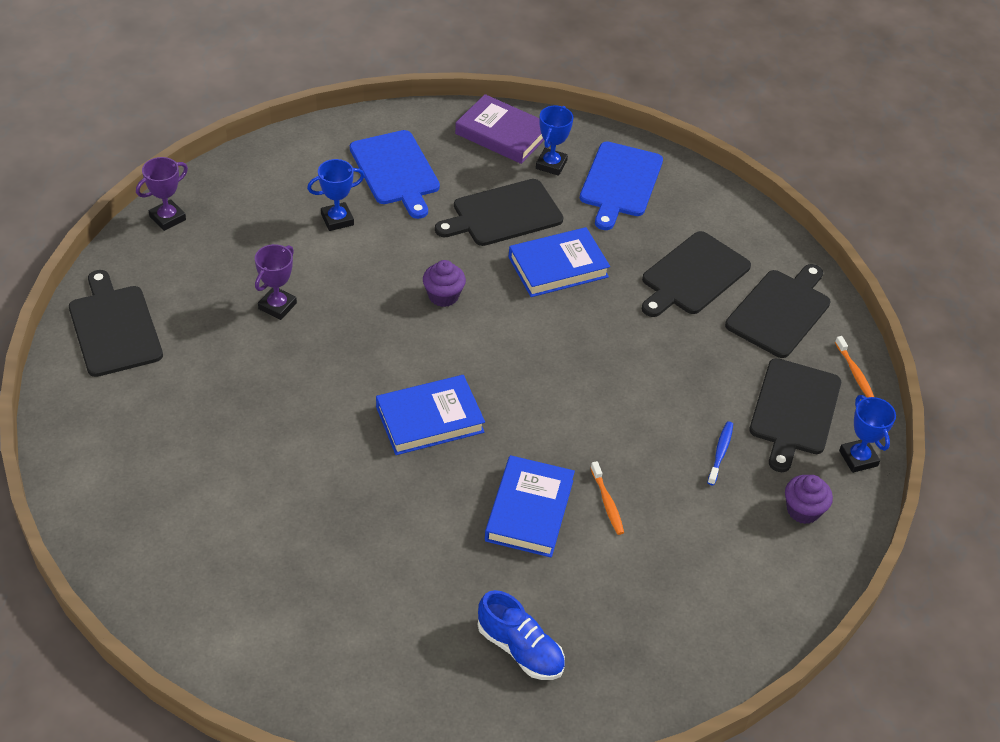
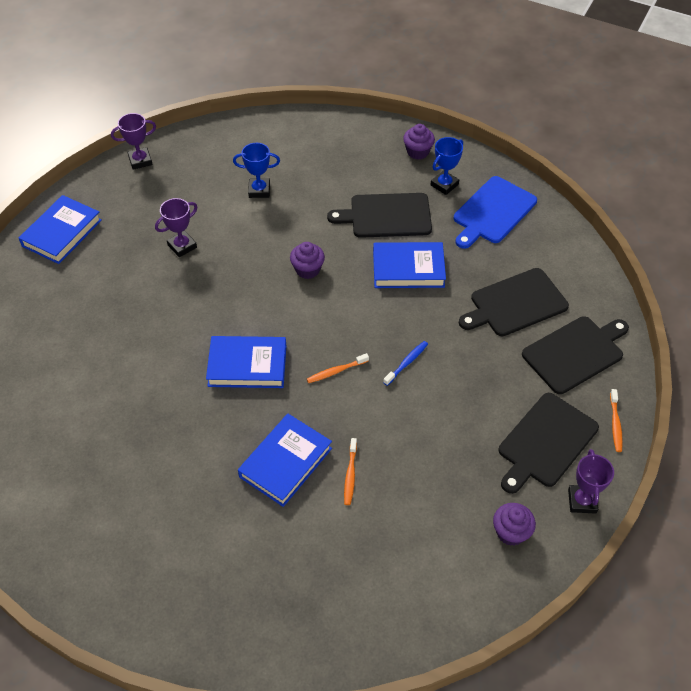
camera: 25 degrees right, 5 degrees up
black cutting board [69,270,163,377] -> blue book [19,195,102,264]
blue cutting board [350,130,440,219] -> none
purple book [455,94,544,164] -> purple cupcake [403,124,435,160]
blue shoe [478,590,565,680] -> none
blue toothbrush [707,421,733,485] -> blue toothbrush moved to [383,341,428,386]
blue trophy [839,395,896,473] -> purple trophy [568,449,614,514]
none -> orange toothbrush [307,353,369,383]

